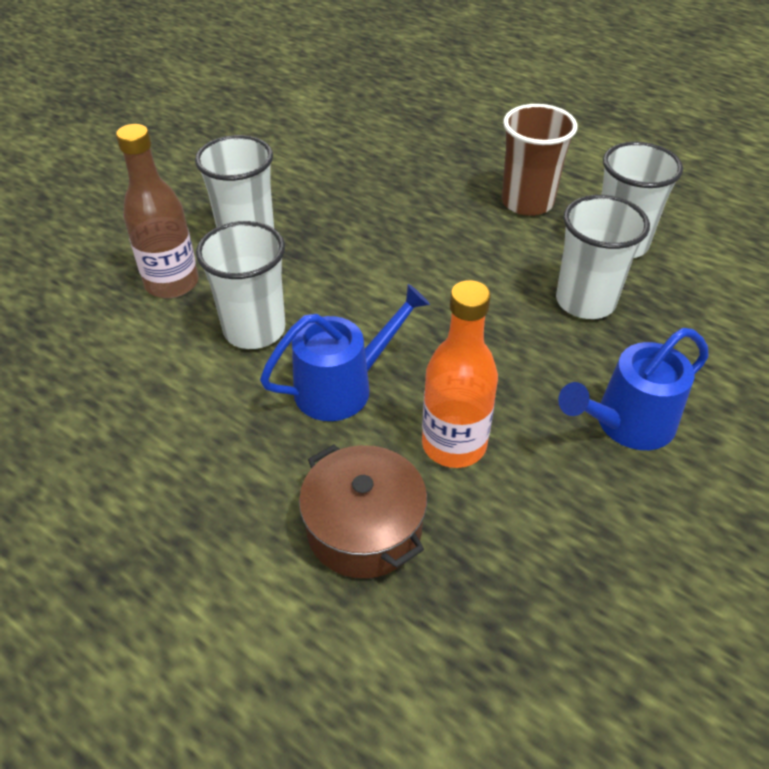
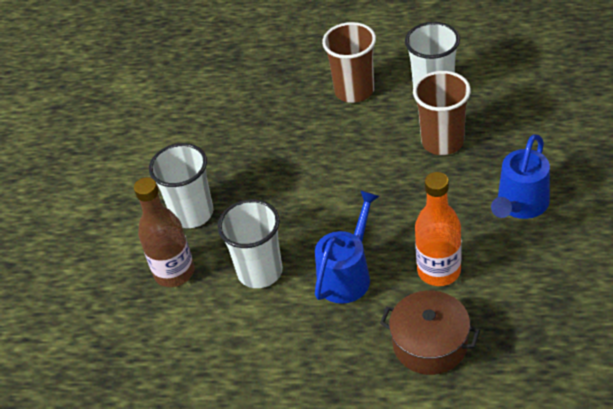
camera: 25 degrees left, 0 degrees up
white cup [556,195,650,319] -> brown cup [413,71,471,155]

